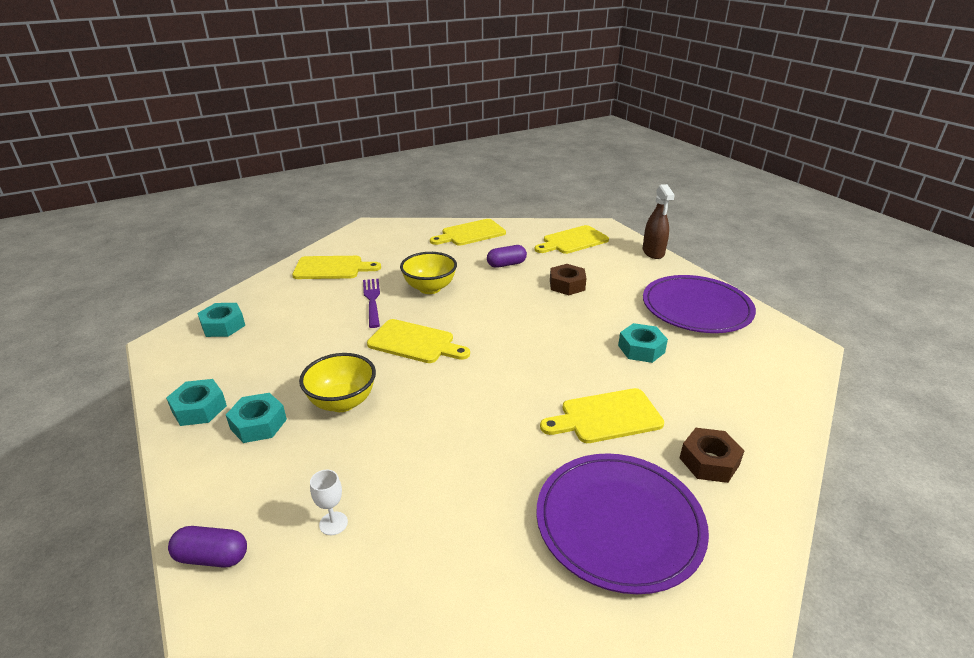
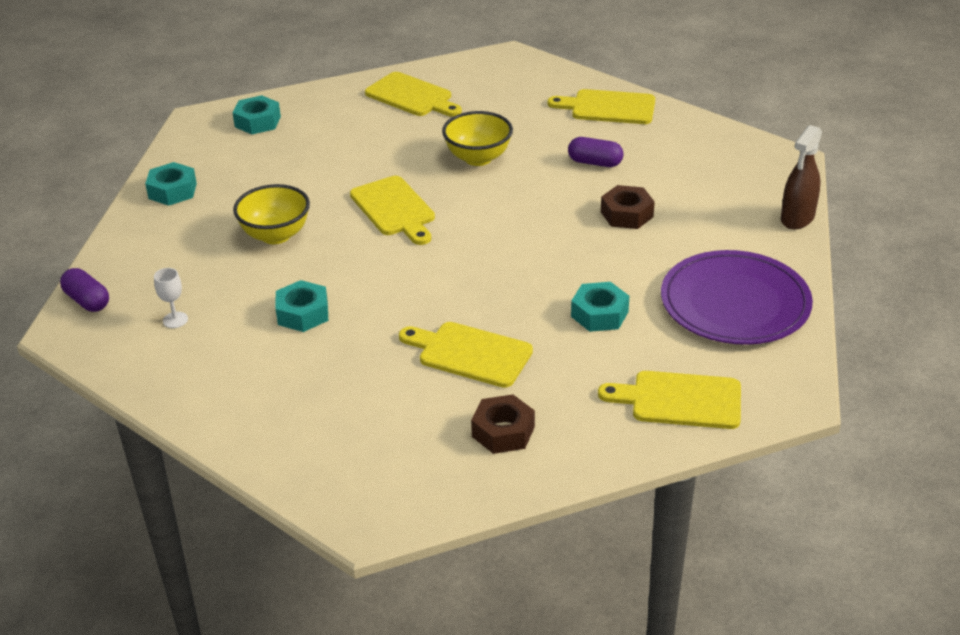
camera: 40 degrees right, 5 degrees up
turquoise nut [226,393,287,443] -> turquoise nut moved to [276,280,328,332]
purple fork [363,279,380,328] -> none
yellow cutting board [535,225,609,254] -> yellow cutting board moved to [598,371,741,429]
purple plate [536,453,709,594] -> none

